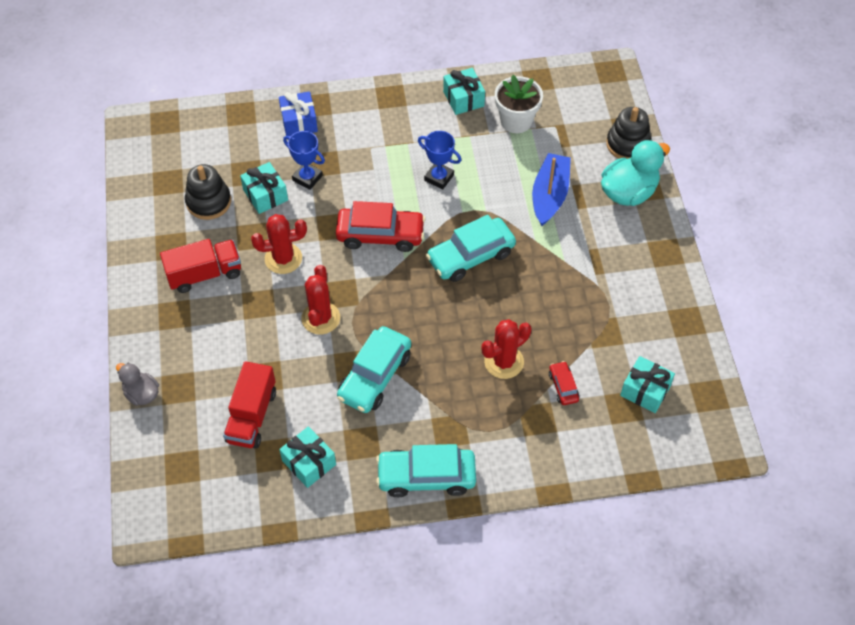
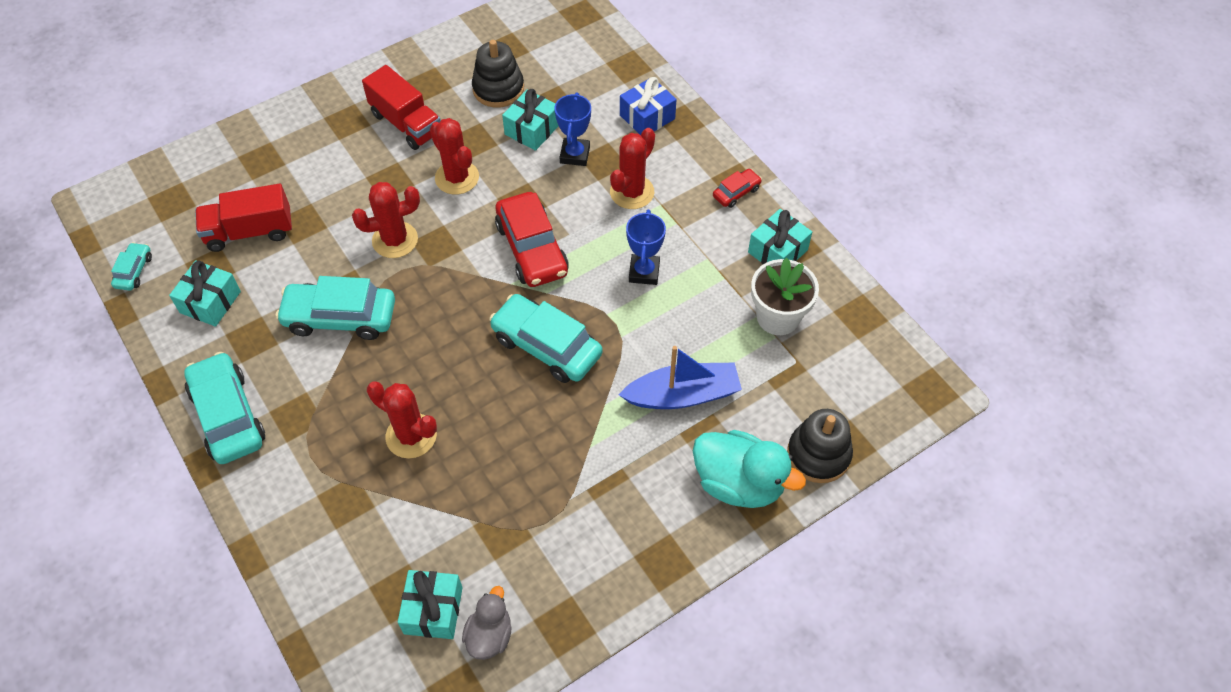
camera: 65 degrees right, 0 degrees up
grey duck [116,363,159,406] -> grey duck moved to [462,586,512,660]
red car [549,361,579,405] -> red car moved to [713,169,762,208]
none -> turquoise car [111,242,152,291]
none -> red cactus [610,128,655,209]

